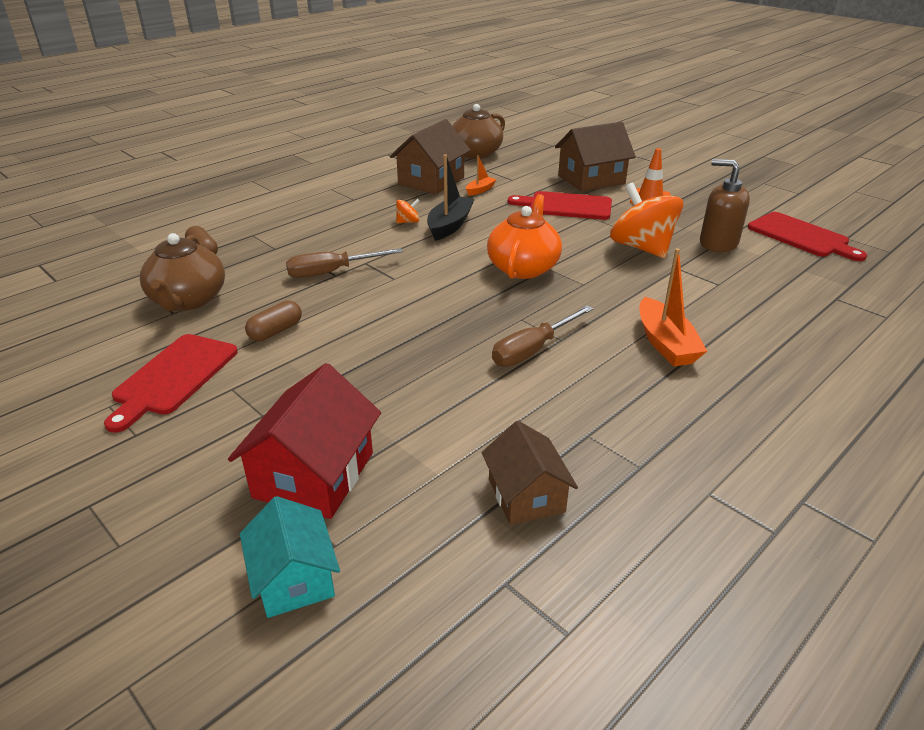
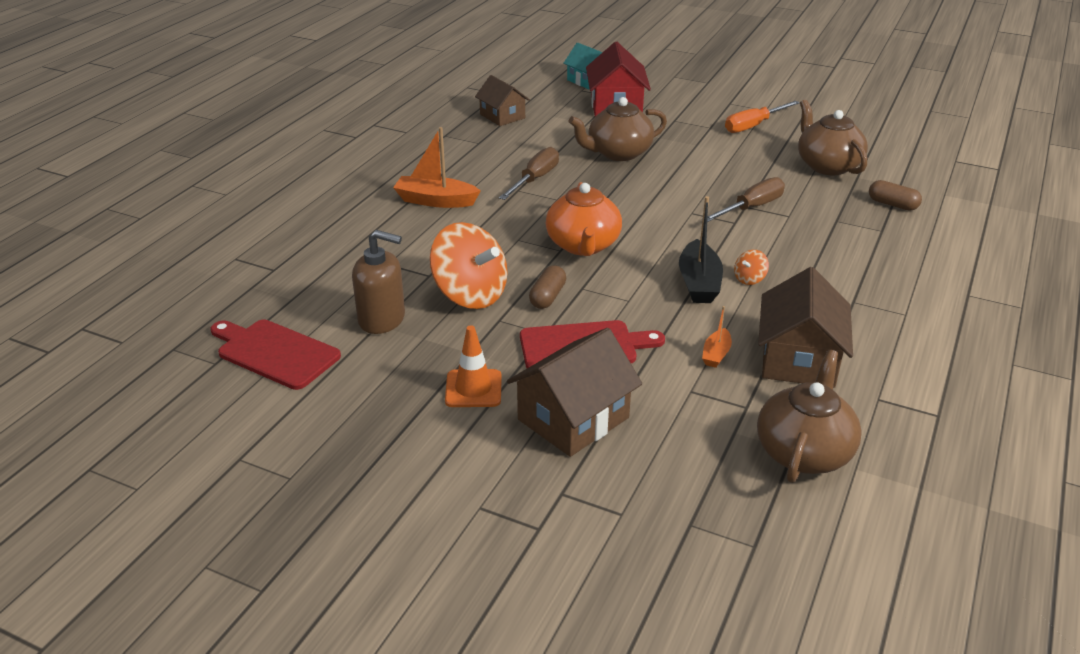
camera: 160 degrees right, 0 degrees up
red cutting board [104,334,238,433] -> orange screwdriver [725,101,800,133]
brown capsule [245,300,302,341] -> brown capsule moved to [529,265,566,309]
orange boat [640,248,707,366] -> orange boat turned 45 degrees counterclockwise [393,127,480,208]
none -> brown teapot [569,97,667,161]

